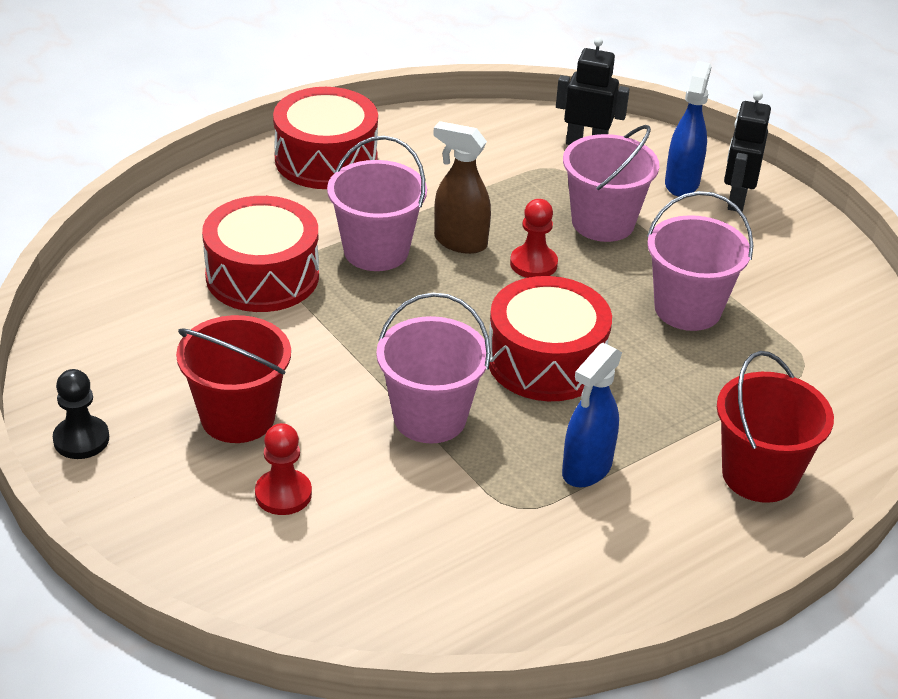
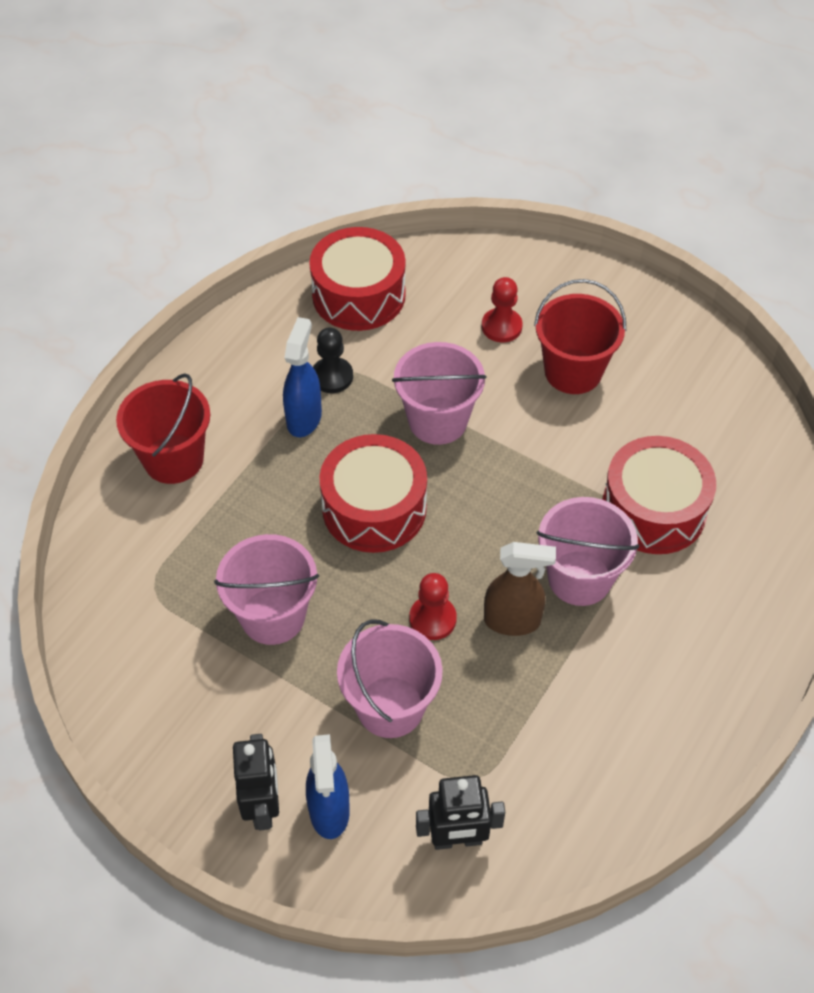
camera: 160 degrees right, 15 degrees up
black pawn [53,369,109,459] -> black pawn moved to [313,328,353,393]
red drum [273,87,378,189] -> red drum moved to [309,227,406,331]

